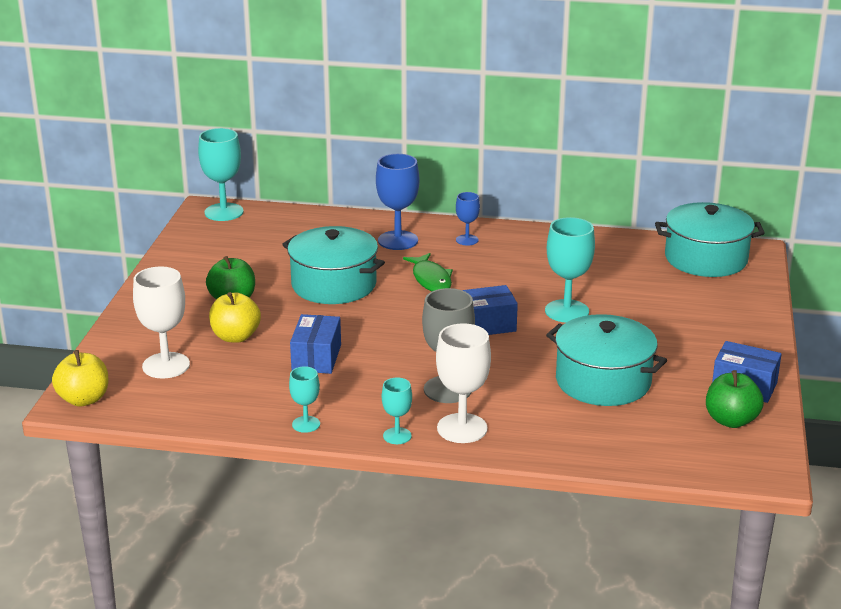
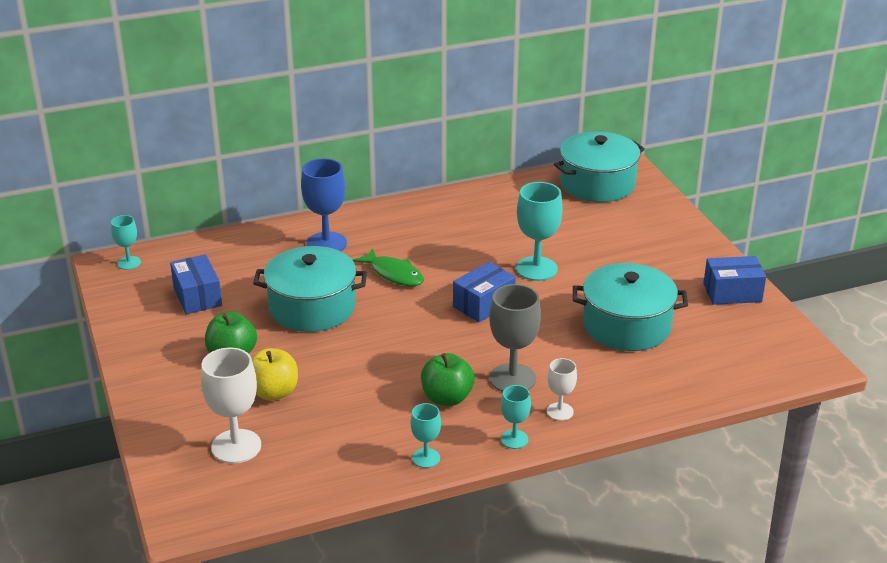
camera: 30 degrees left, 5 degrees up
yellow apple [52,350,108,407] -> none
turquoise goblet [198,128,244,221] -> turquoise goblet [111,215,141,270], size x0.56
blue box [290,314,341,374] -> blue box moved to [170,254,222,314]
white goblet [436,323,491,443] -> white goblet [547,358,577,421], size x0.56
blue goblet [456,192,480,246] -> none
green apple [706,370,764,428] -> green apple moved to [421,353,475,406]

